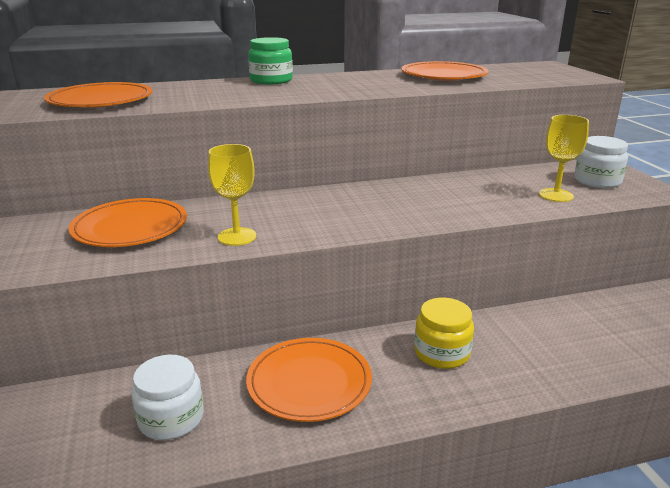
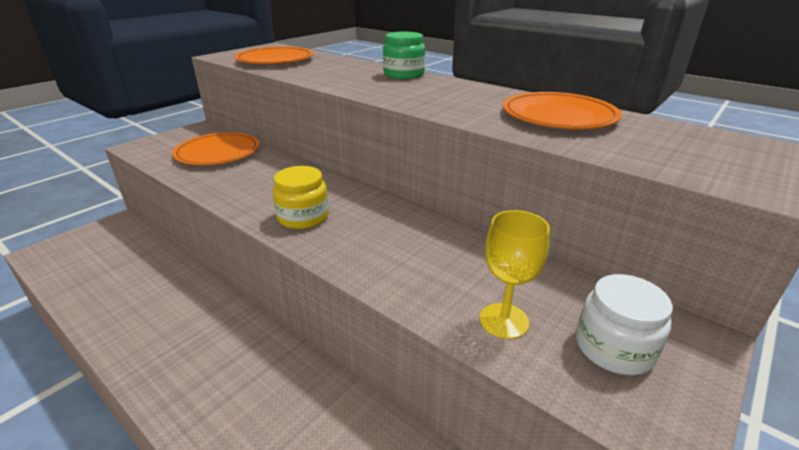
camera: 55 degrees right, 5 degrees up
white jar [131,355,204,440] -> none
yellow goblet [208,144,256,246] -> none
orange plate [246,338,372,422] -> none
yellow jar [414,298,474,369] -> yellow jar moved to [273,166,329,229]

